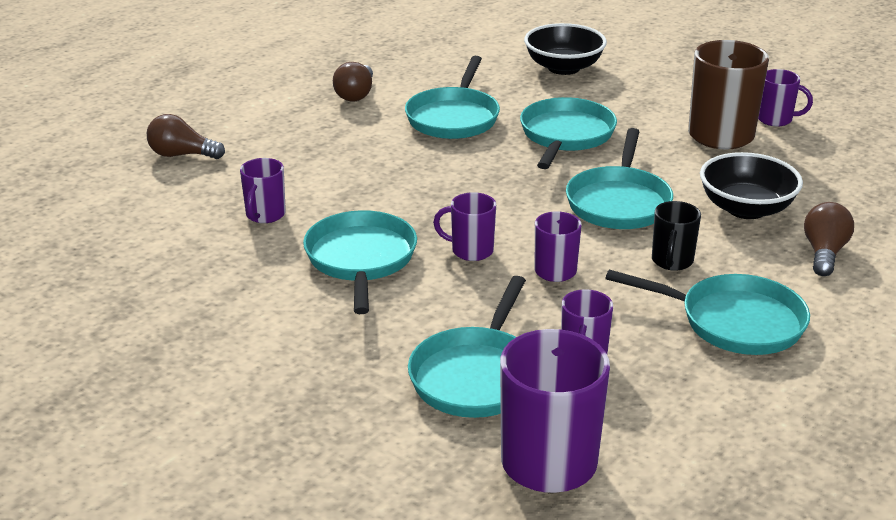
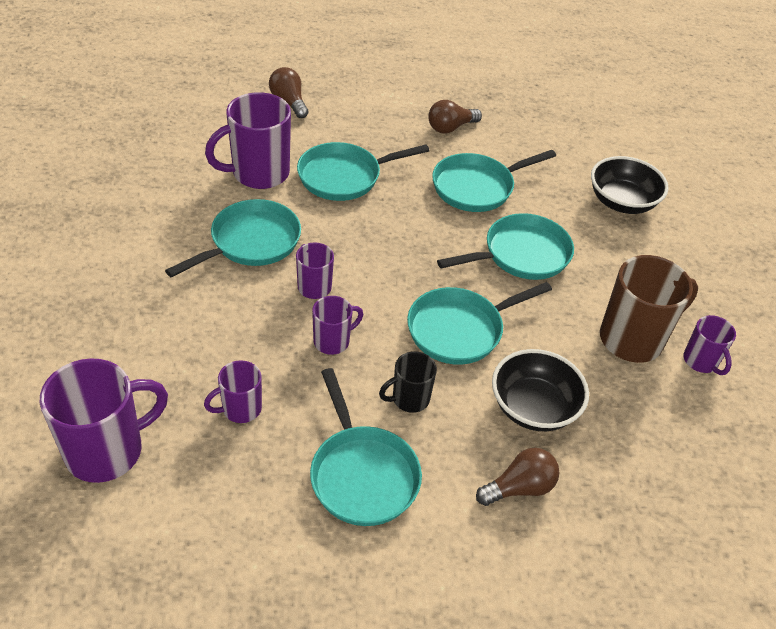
camera: 45 degrees right, 15 degrees up
purple mug [240,158,286,223] -> purple mug [205,92,291,189], size x1.85
turquoise pan [408,276,526,418] -> turquoise pan moved to [297,142,430,201]

